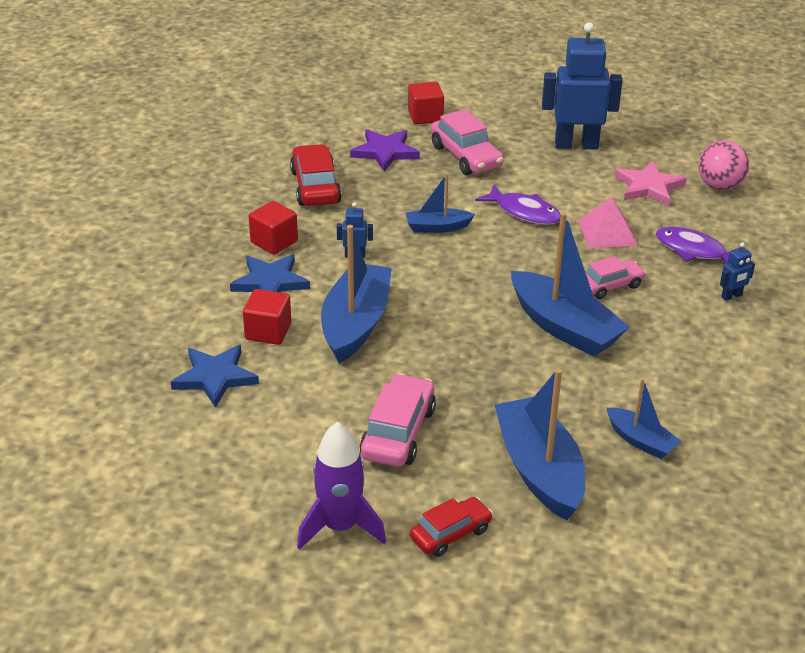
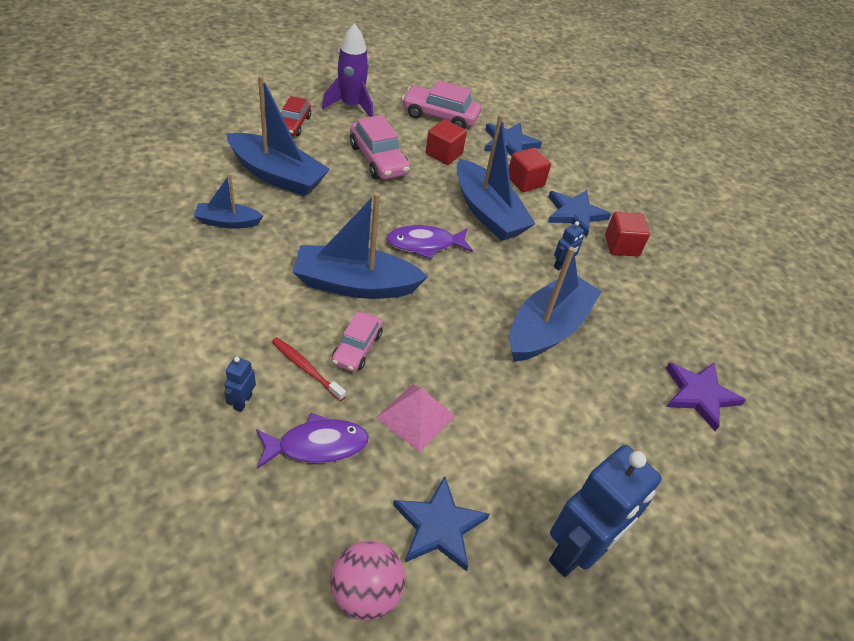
camera: 130 degrees right, 10 degrees up
red car [290,144,342,206] -> none
blue boat [406,173,475,233] -> blue boat [509,247,602,362], size x1.87
red cube [408,82,444,124] -> red cube moved to [426,119,467,165]
pink car [431,109,504,175] -> pink car moved to [402,80,481,129]
purple fish [475,184,561,225] -> purple fish moved to [386,225,473,259]
pink star [614,160,687,206] -> blue star [393,476,490,571]
none -> red toothbrush [272,337,346,401]

